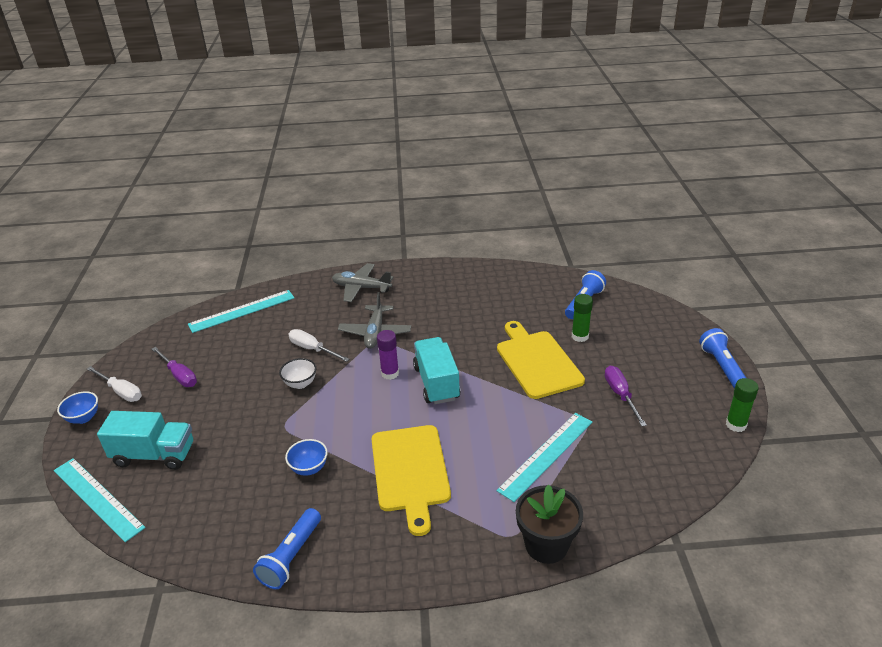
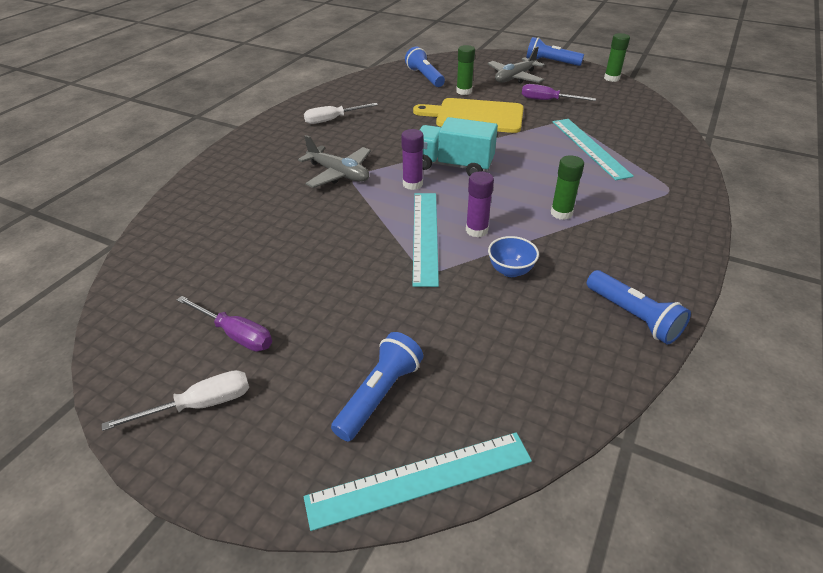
camera: 60 degrees left, 5 degrees up
blue bowl [57,391,98,424] -> none
turquoise truck [97,411,193,470] -> blue flashlight [331,332,423,441]
purple screwdriver [152,347,197,387] -> purple screwdriver turned 45 degrees clockwise [177,296,272,352]
turquoise ruler [188,290,294,333] -> turquoise ruler moved to [413,193,439,287]
white bowl [279,358,316,389] -> none
white screwdriver [288,329,349,362] -> white screwdriver moved to [304,103,378,124]
grey plane [332,263,393,302] -> grey plane moved to [487,46,545,83]
yellow cutting board [371,425,451,536] -> green glue stick [551,155,584,220]
black flower pot [516,484,583,564] -> none
none -> purple glue stick [466,171,494,237]

